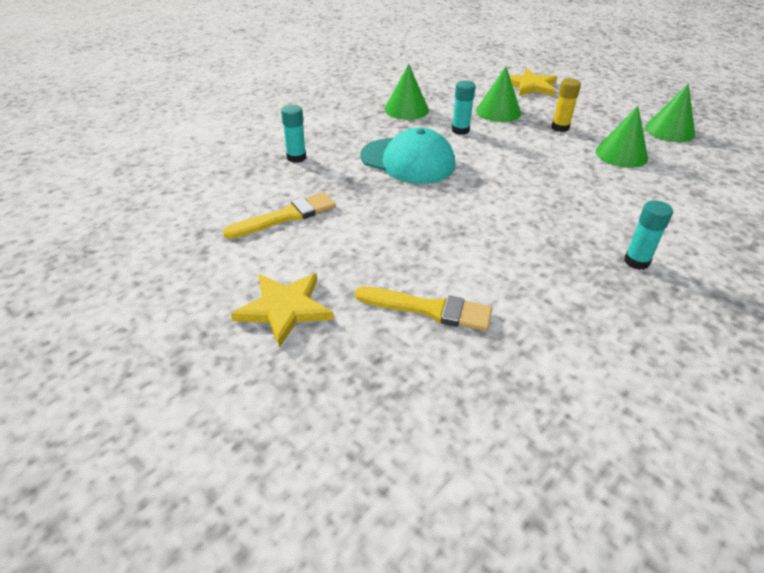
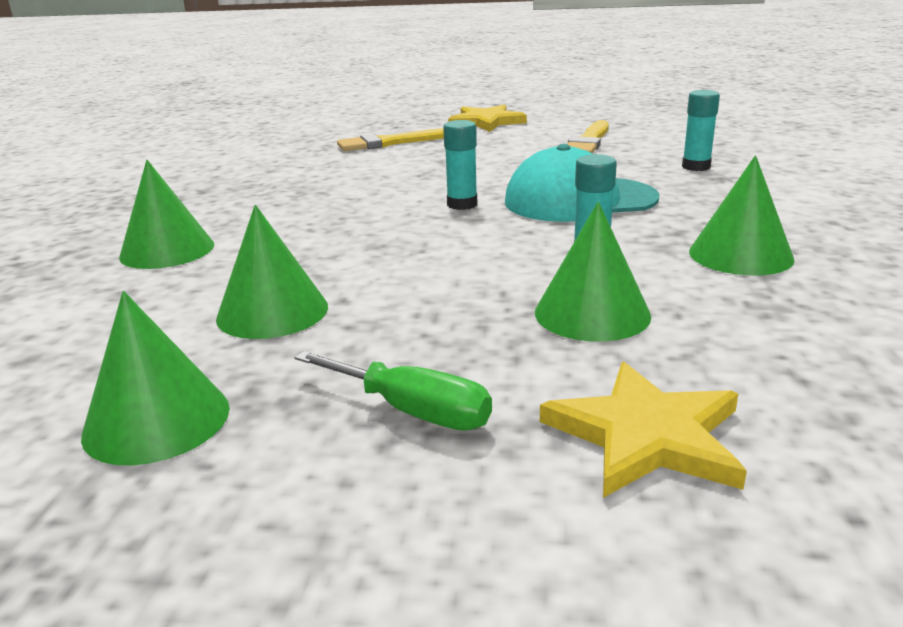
camera: 145 degrees right, 15 degrees down
yellow glue stick [551,78,581,132] -> none
turquoise glue stick [624,200,673,270] -> turquoise glue stick moved to [443,120,477,210]
none -> green cone [119,160,214,269]
none -> green screwdriver [295,351,492,431]

